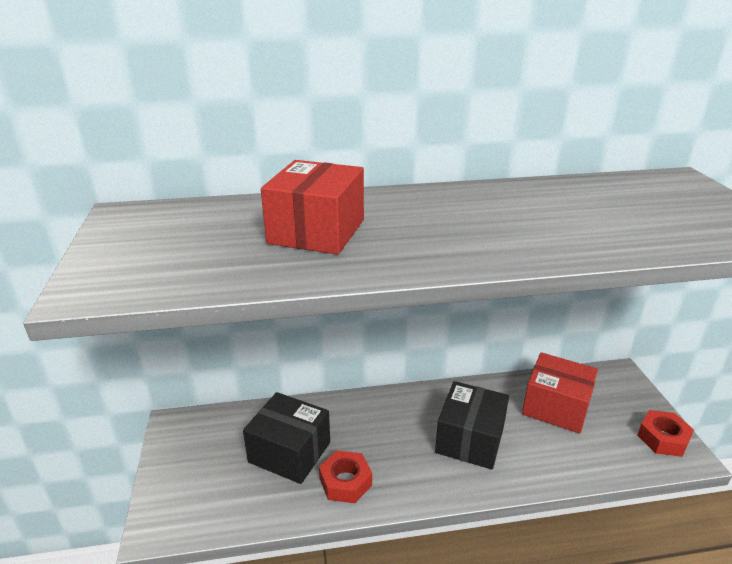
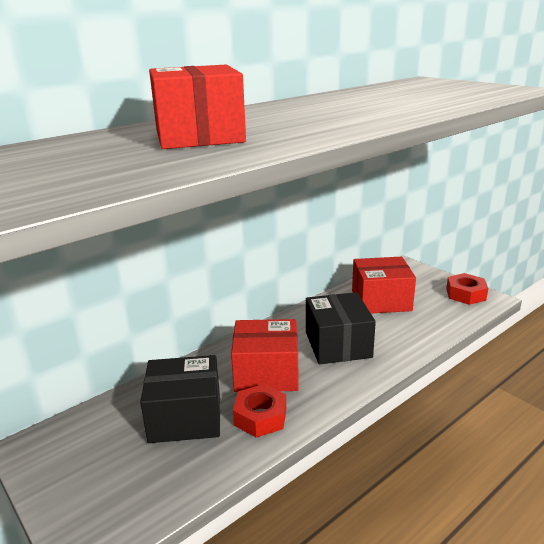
camera: 30 degrees left, 5 degrees down
none -> red box [231,319,299,392]

